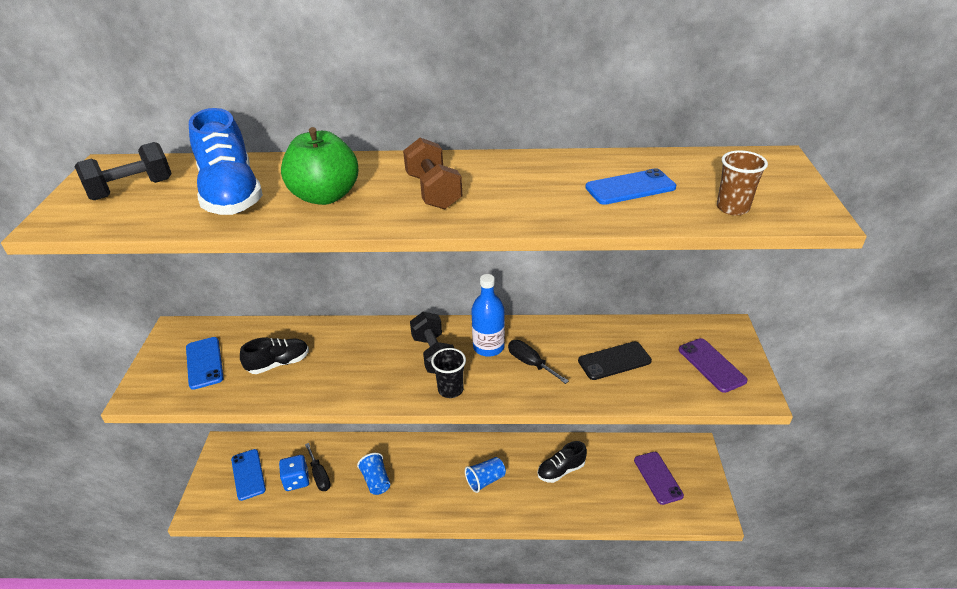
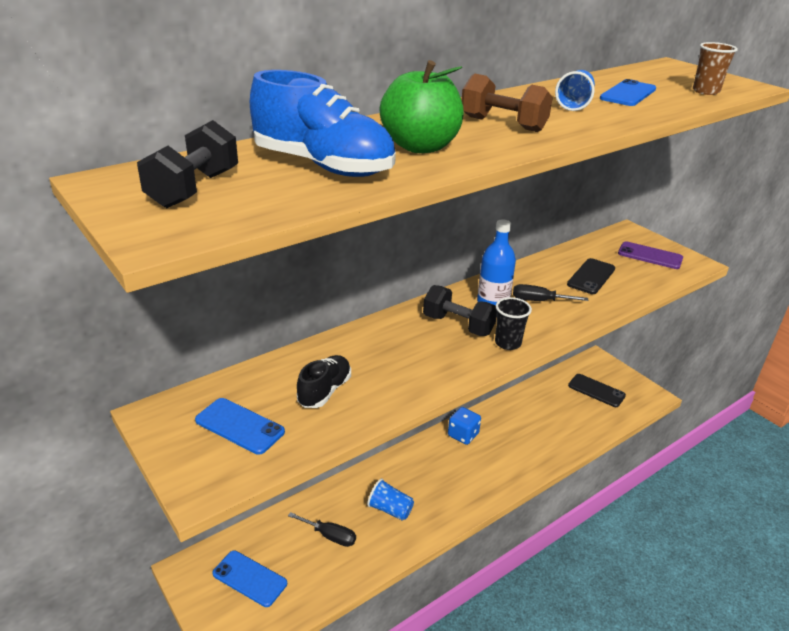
camera: 40 degrees left, 5 degrees down
blue dice [279,455,309,491] -> blue dice moved to [448,407,481,445]
blue cup [465,457,506,493] -> blue cup moved to [555,70,595,111]
black shoe [537,441,587,483] -> none
purple phone [634,452,684,505] -> black phone [568,374,626,407]

